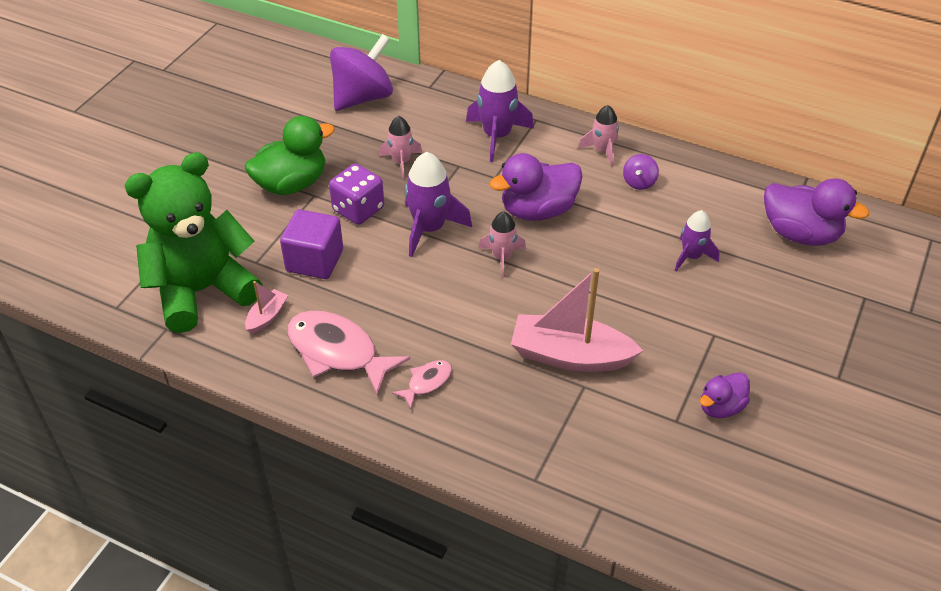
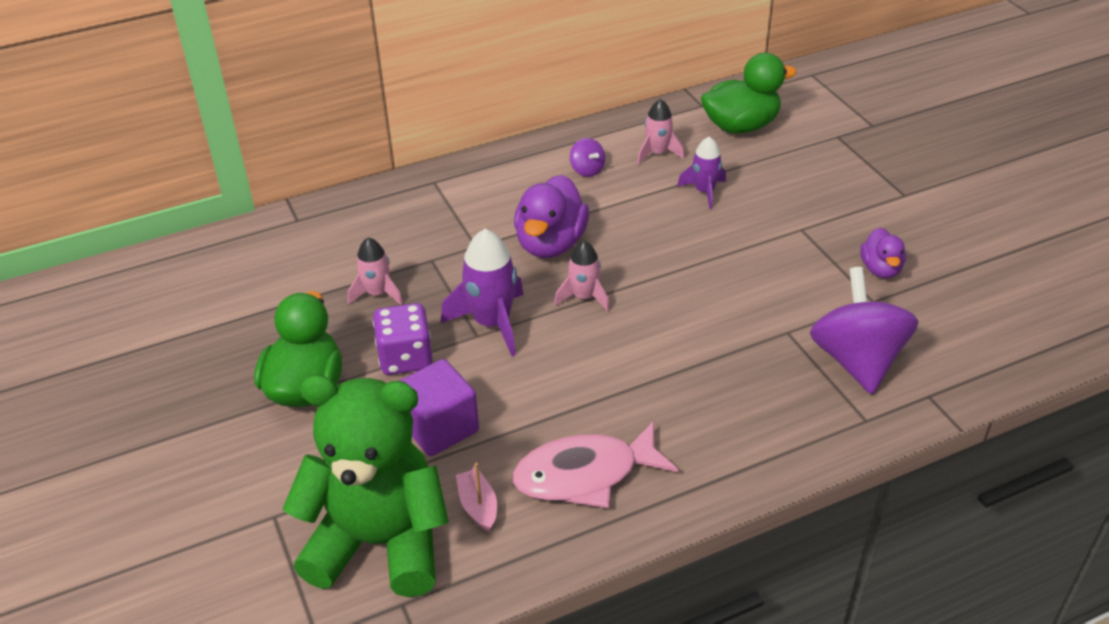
camera: 50 degrees left, 5 degrees down
green teddy bear [124,152,263,333] -> green teddy bear turned 90 degrees clockwise [283,375,449,597]
purple spinning top [330,34,393,111] -> purple spinning top moved to [810,267,918,394]
pink fish [392,360,452,408] -> none
purple rocket [466,60,534,162] -> none
pink boat [511,268,643,372] -> none
pink rocket [578,105,619,167] -> pink rocket moved to [637,99,684,165]
purple duck [764,178,869,246] -> green duck [701,53,797,133]

